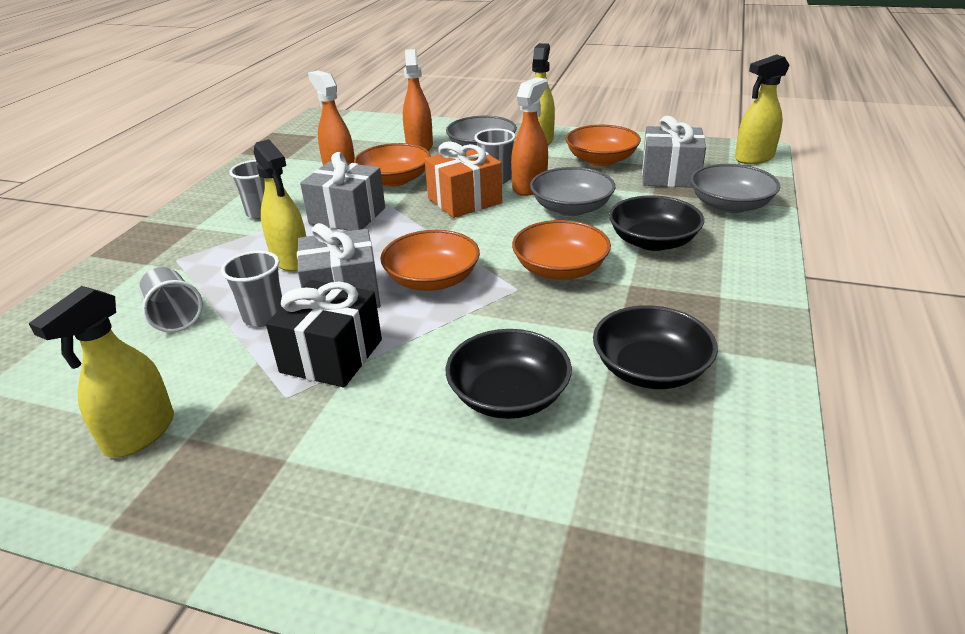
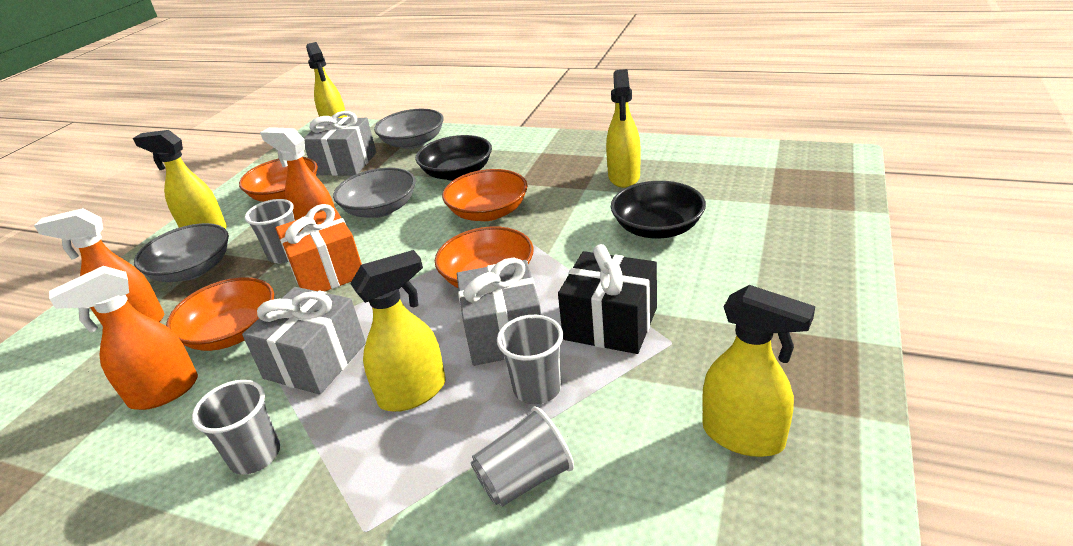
camera: 85 degrees left, 0 degrees up
black bowl [593,305,718,389] -> yellow spray bottle [606,69,641,188]

